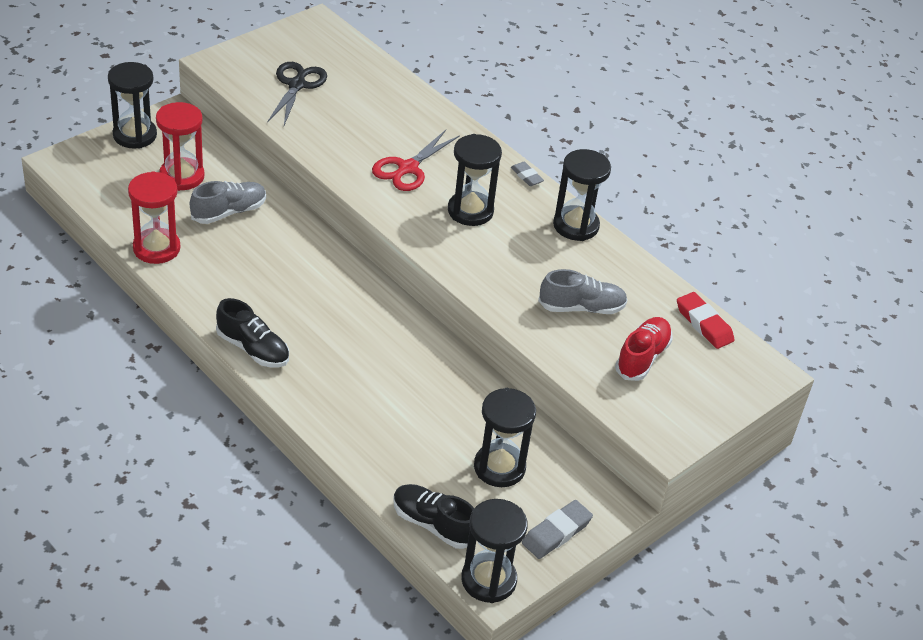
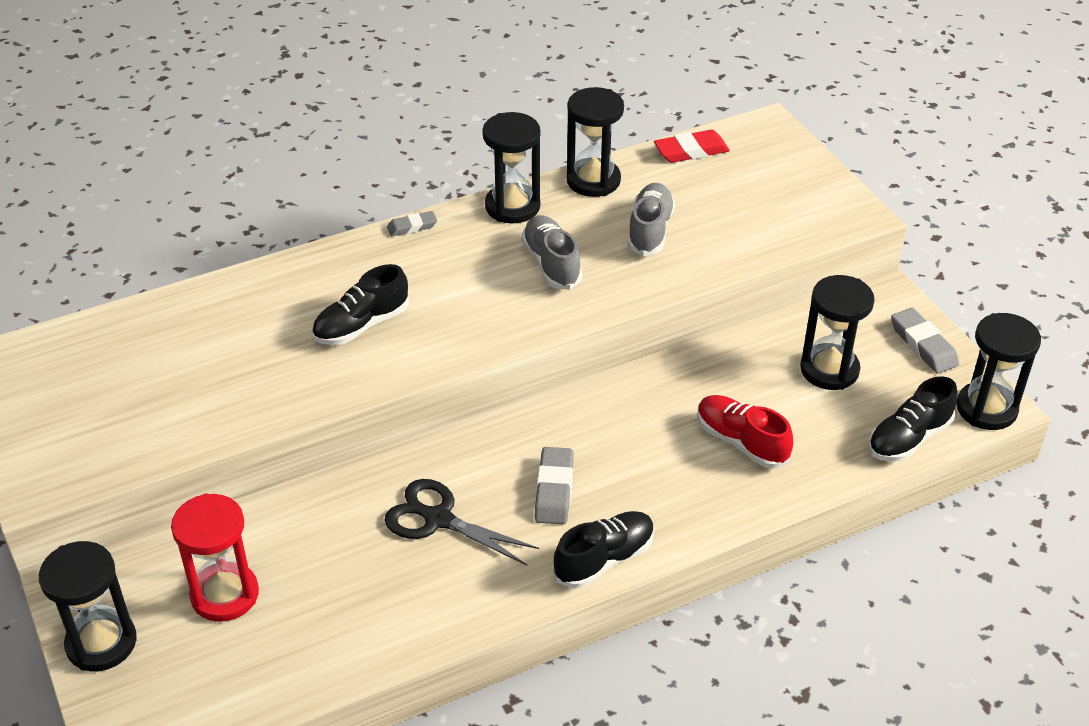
camera: 70 degrees left, 0 degrees up
red hourglass [128,171,180,264] -> none
grey shoe [190,181,266,224] -> grey shoe moved to [521,215,582,290]
black scissors [267,62,327,125] -> black scissors moved to [384,479,539,566]
red scissors [372,130,460,191] -> black shoe [312,264,409,345]
black hourglass [448,134,502,226] -> black hourglass moved to [566,87,624,197]
red shoe [615,317,673,381] -> red shoe moved to [698,395,793,468]
none -> grey eraser [535,447,574,525]

